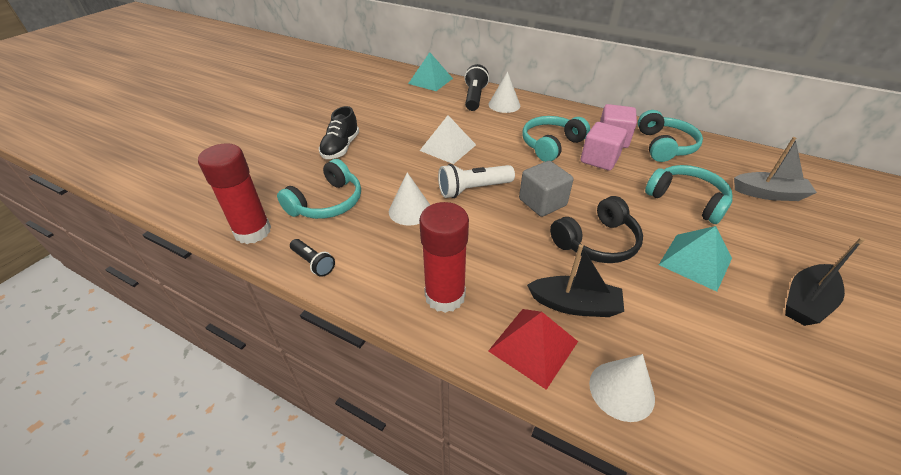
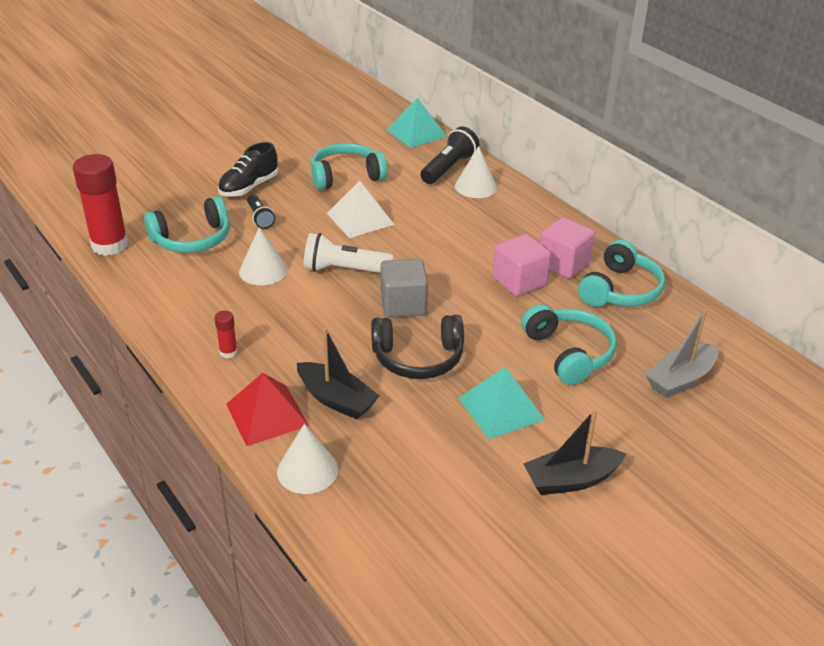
camera: 25 degrees right, 5 degrees down
black flashlight [290,239,335,277] -> black flashlight moved to [247,194,275,229]
red glue stick [419,202,469,313] -> red glue stick [214,311,238,358], size x0.44
turquoise headphones [523,116,590,162] -> turquoise headphones moved to [311,143,388,190]
grey boat [734,137,817,201] -> grey boat turned 105 degrees clockwise [645,309,719,398]

